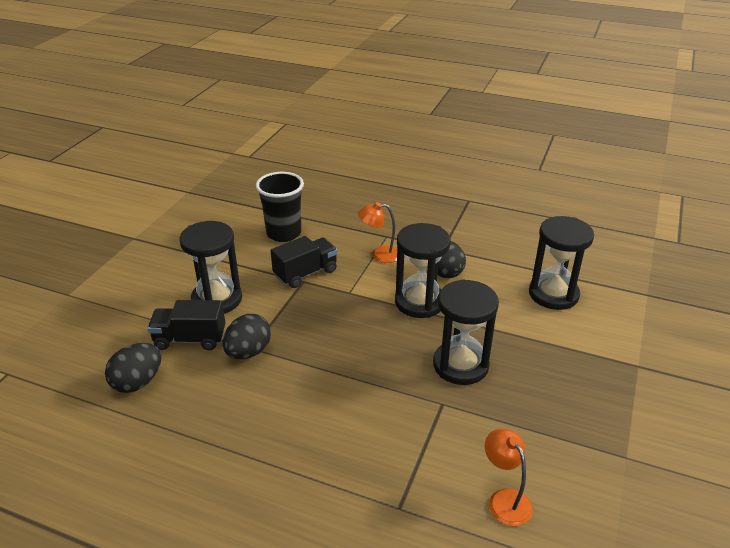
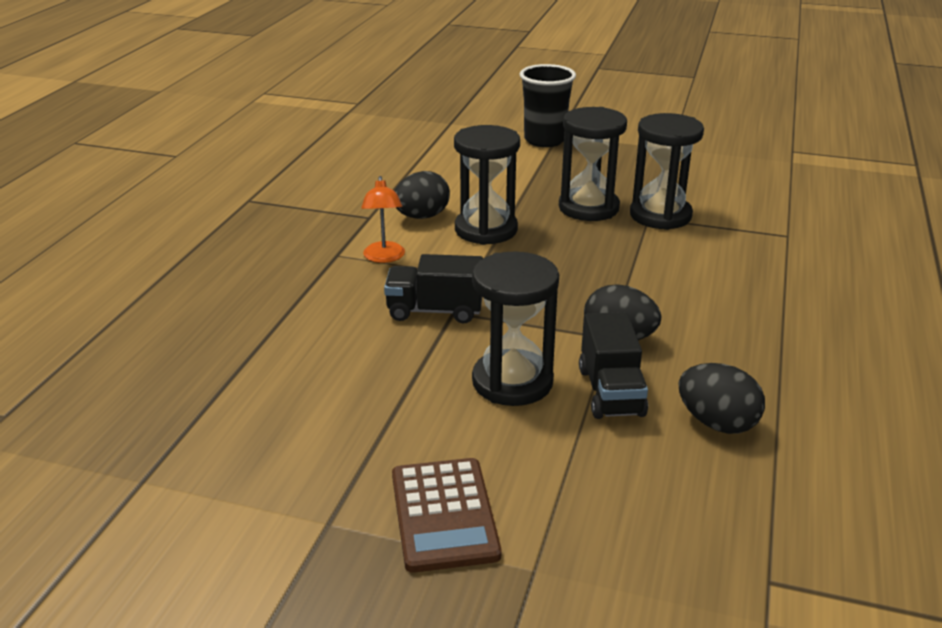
camera: 95 degrees left, 5 degrees down
black cup [256,172,304,242] -> black cup moved to [520,64,576,147]
black truck [270,236,338,288] -> black truck turned 45 degrees counterclockwise [384,254,483,324]
orange lamp [485,428,533,526] -> none
black hourglass [529,216,594,310] -> black hourglass moved to [630,113,704,230]
none -> brown calculator [392,458,501,573]

